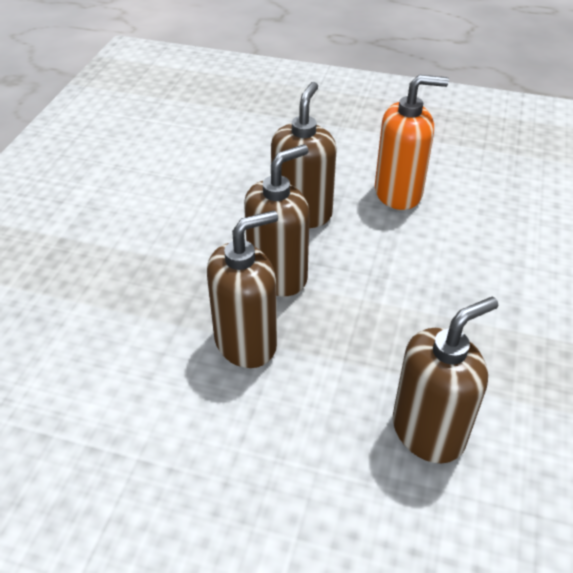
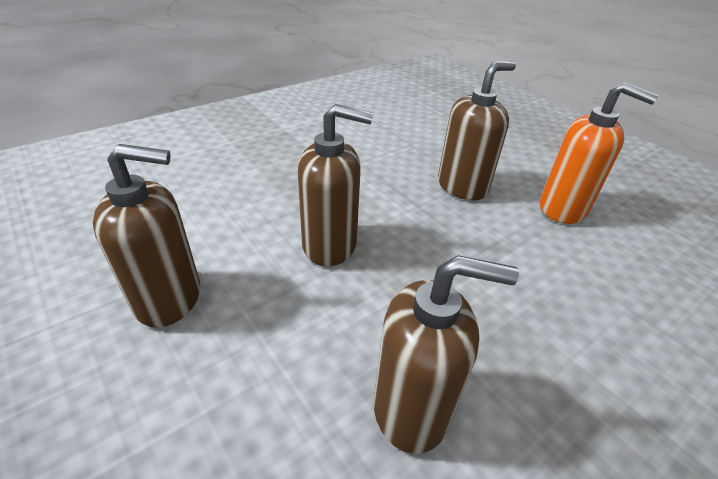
camera: 35 degrees right, 5 degrees down
brown soap dispenser [244,144,310,296] -> brown soap dispenser moved to [93,144,200,327]

